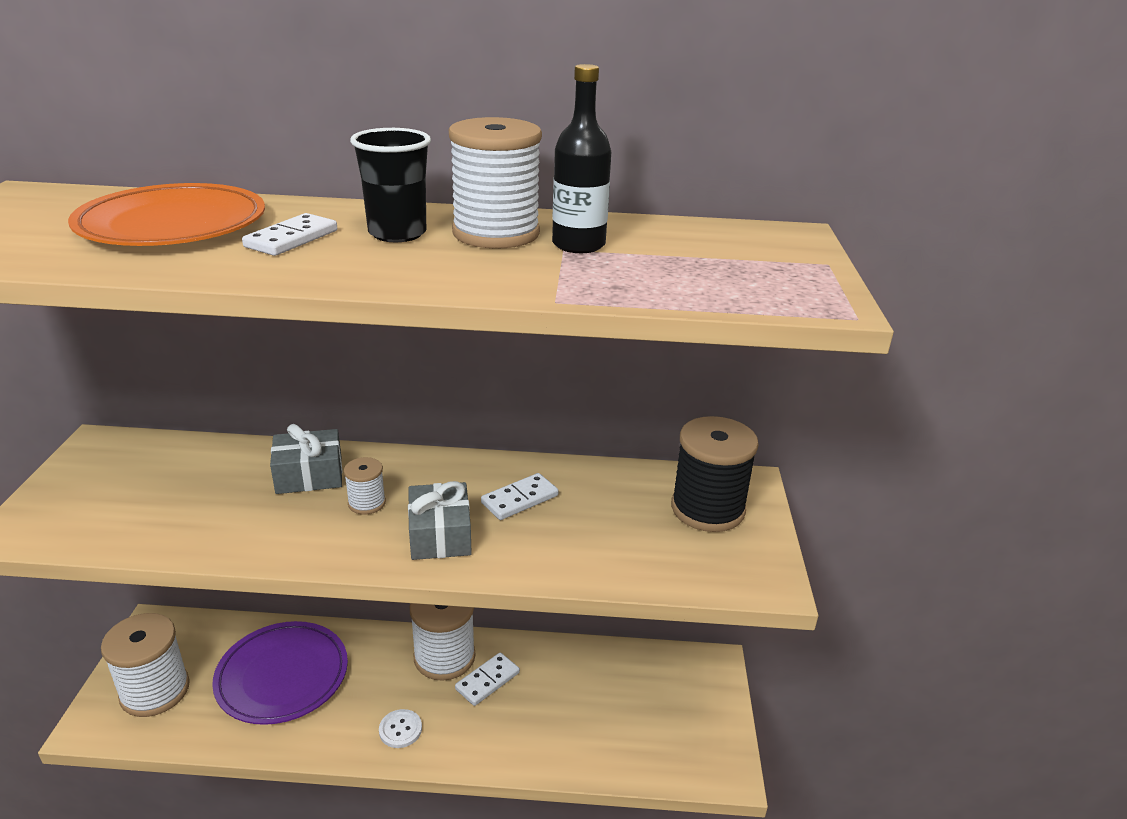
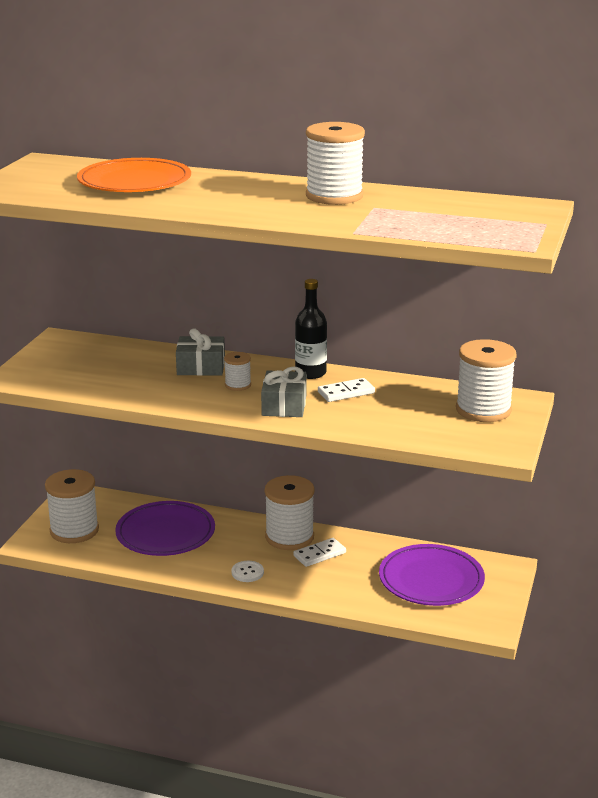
camera: 15 degrees right, 5 degrees down
white domino [242,213,337,256] -> none
black cup [350,128,431,242] -> none
black bottle [552,64,611,253] -> black bottle moved to [295,279,327,379]
black spool [671,416,759,532] -> white spool [456,339,517,422]
none -> purple plate [379,544,485,606]

